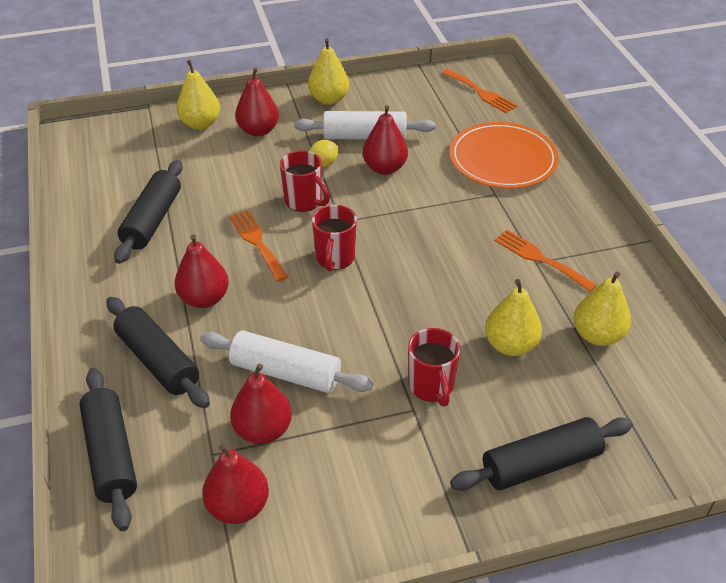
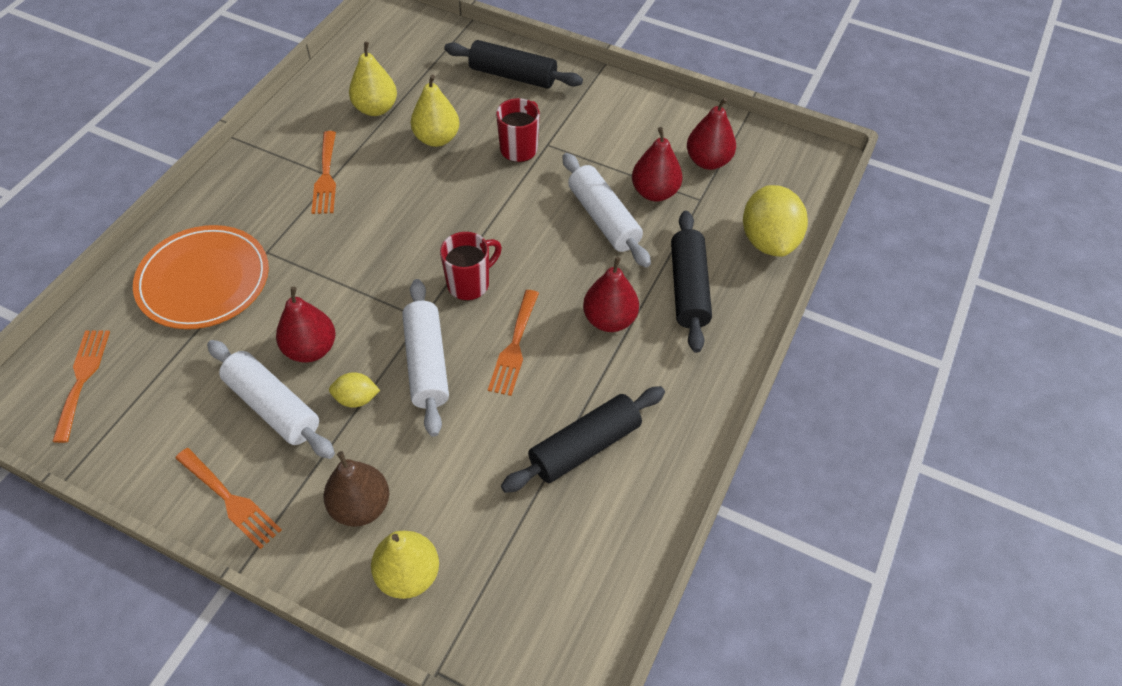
camera: 140 degrees left, 10 degrees up
black rolling pin [79,368,137,531] -> yellow lemon [743,185,808,257]
red pear [235,67,279,137] -> brown pear [323,451,389,527]
red mug [280,150,330,212] -> white rolling pin [402,279,449,437]
yellow pear [308,38,349,105] -> orange fork [175,448,282,549]

